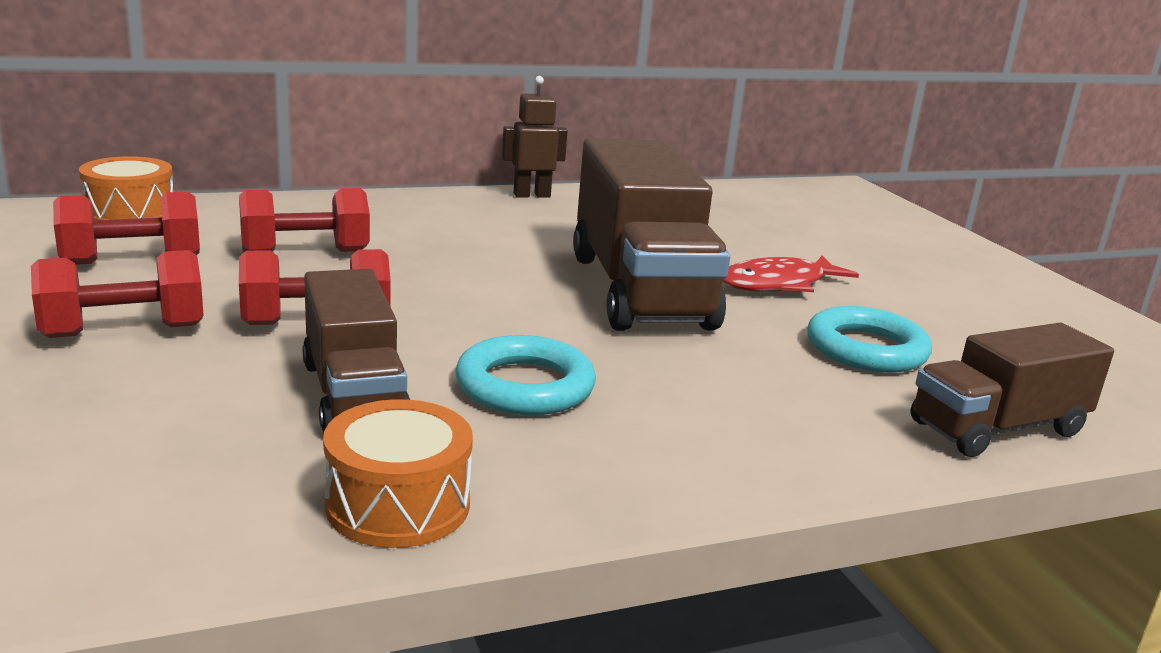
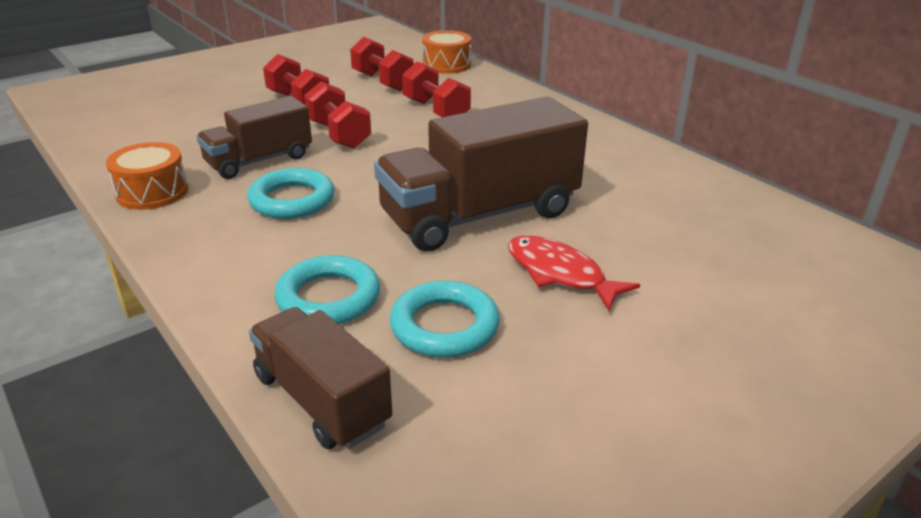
camera: 75 degrees right, 10 degrees up
brown robot [502,76,567,197] -> none
none -> turquoise ring [275,255,380,324]

